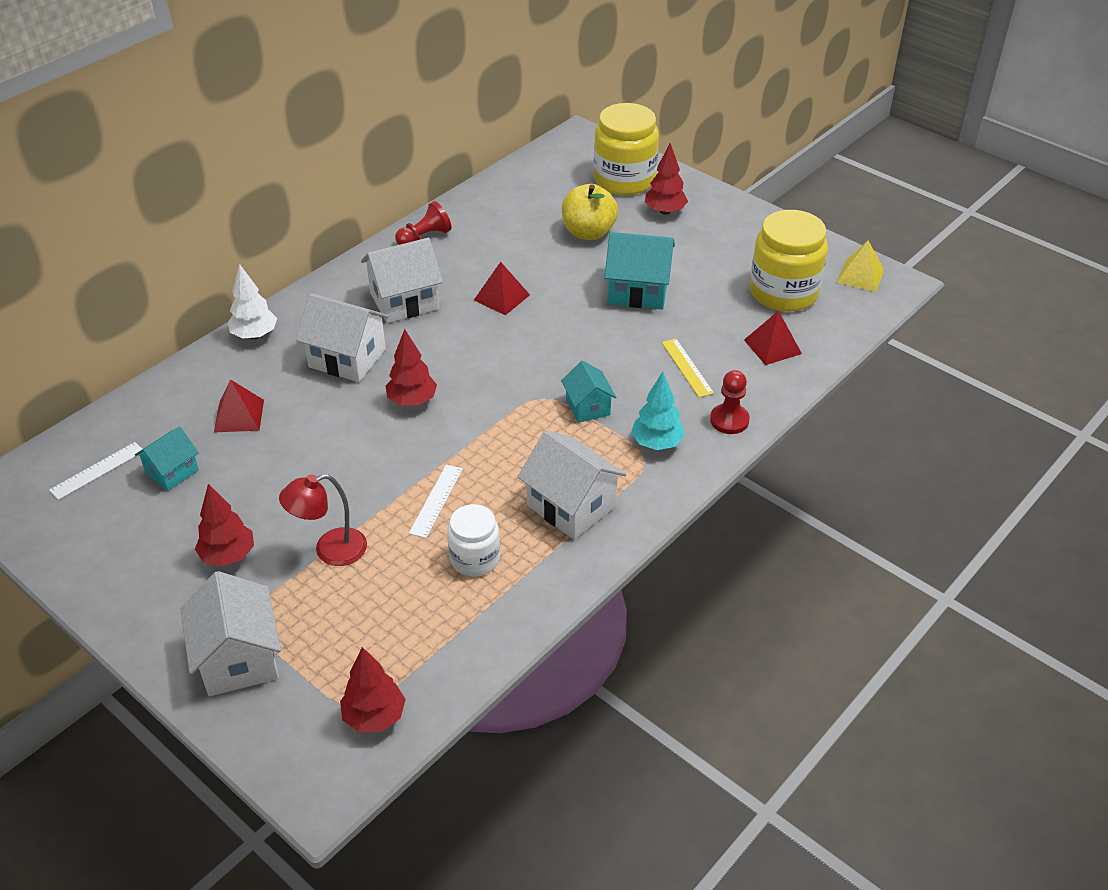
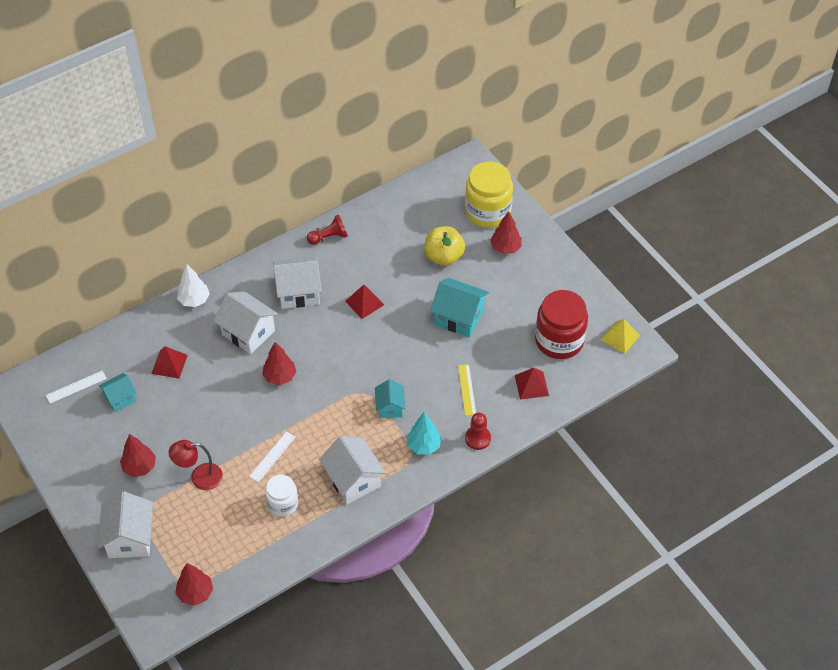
camera: 15 degrees right, 10 degrees up
yellow jar [750,210,828,312] -> red jar [535,290,588,359]

